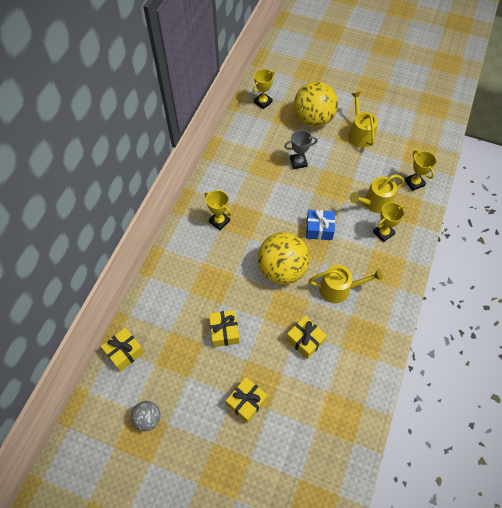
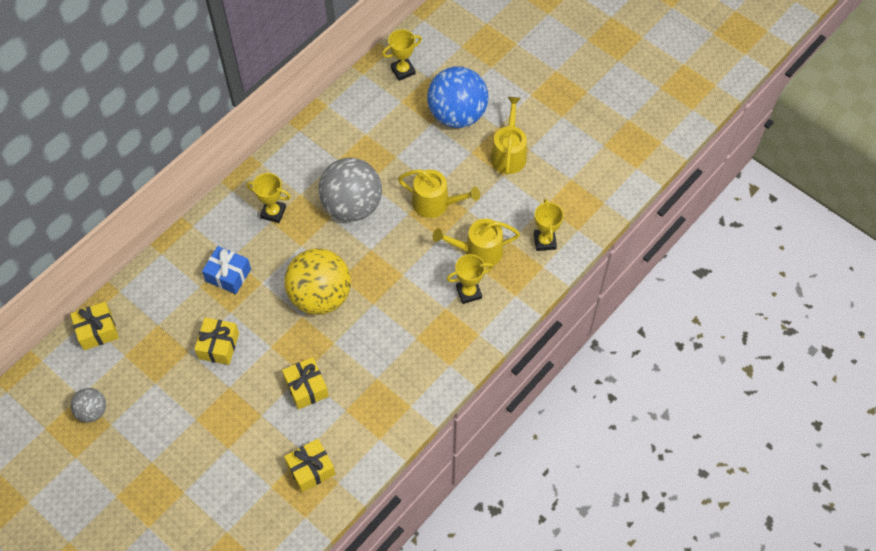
camera: 20 degrees right, 0 degrees up
yellow trophy [204,190,232,230] -> yellow trophy turned 45 degrees counterclockwise [246,173,291,223]
yellow gift [226,377,268,423] -> yellow gift moved to [284,439,335,492]
grey trophy [284,130,318,169] -> none
yellow ball [294,81,338,127] -> blue ball [427,67,488,128]
blue gift [306,209,335,240] -> blue gift moved to [202,246,251,294]
yellow watering can [309,265,383,303] -> yellow watering can moved to [398,170,480,218]
none -> grey ball [318,158,382,221]

